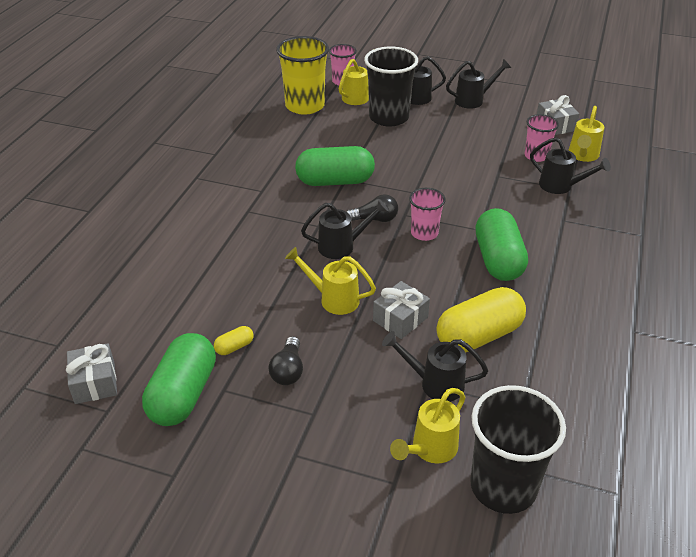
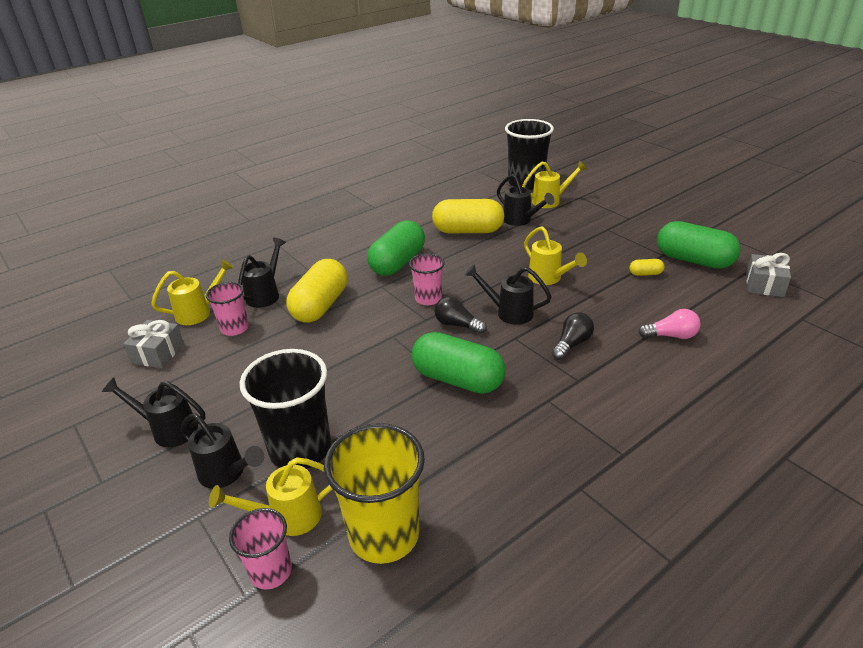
camera: 145 degrees left, 5 degrees down
green capsule [142,333,216,426] -> green capsule turned 75 degrees clockwise [657,221,741,269]
black light bulb [268,336,303,385] -> black light bulb moved to [552,312,594,360]
grey gift [373,281,430,339] -> none
black watering can [530,137,611,194] -> black watering can turned 45 degrees clockwise [238,238,286,308]
none -> yellow capsule [286,259,347,323]
none -> pink light bulb [638,309,701,339]

